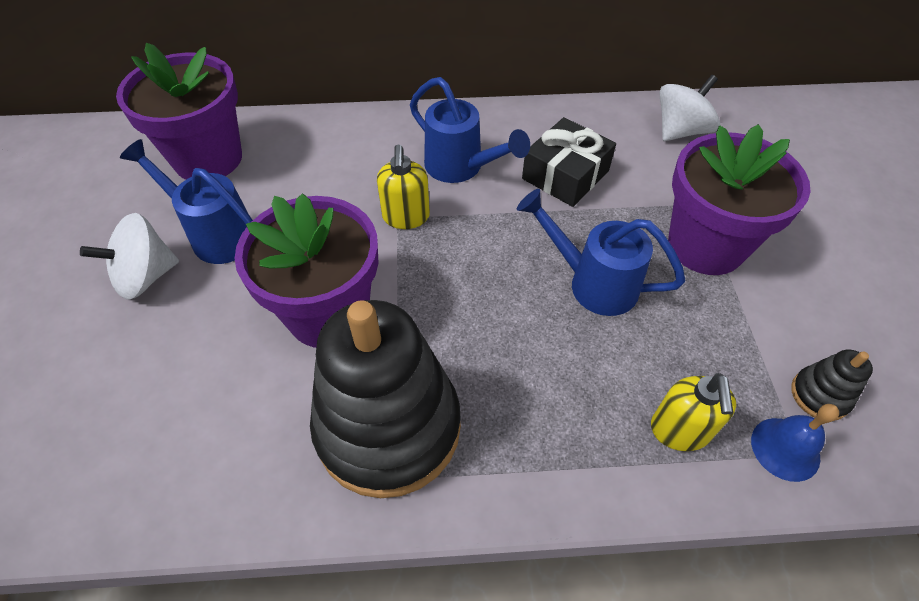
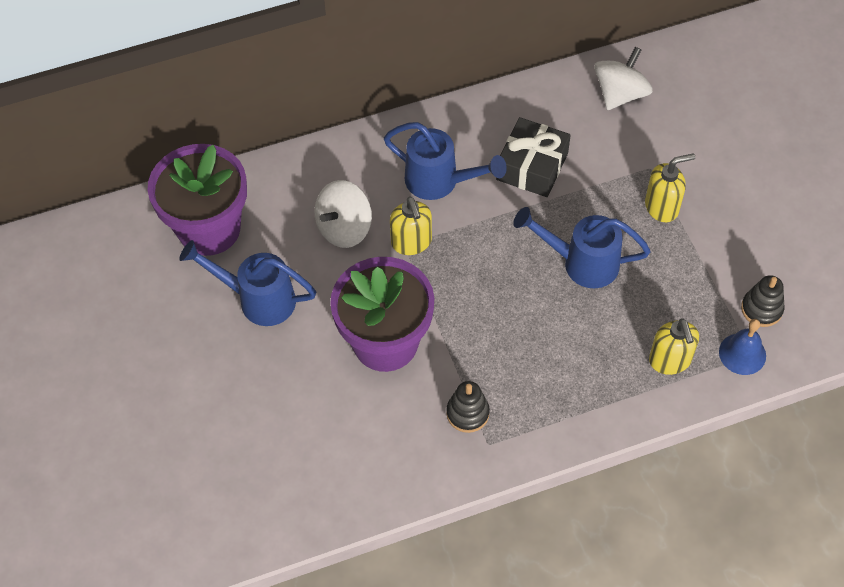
camera: 15 degrees left, 5 degrees up
white spinning top [80,213,179,299] -> white spinning top moved to [314,180,372,248]
black stacking toy [310,300,461,498] -> black stacking toy [446,381,490,433], size x0.40
purple flower pot [668,124,811,275] -> yellow soap dispenser [645,153,695,222]

